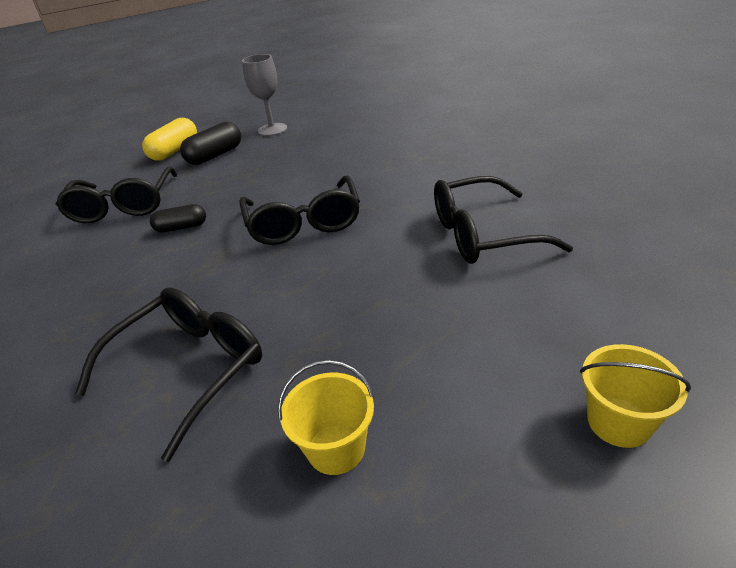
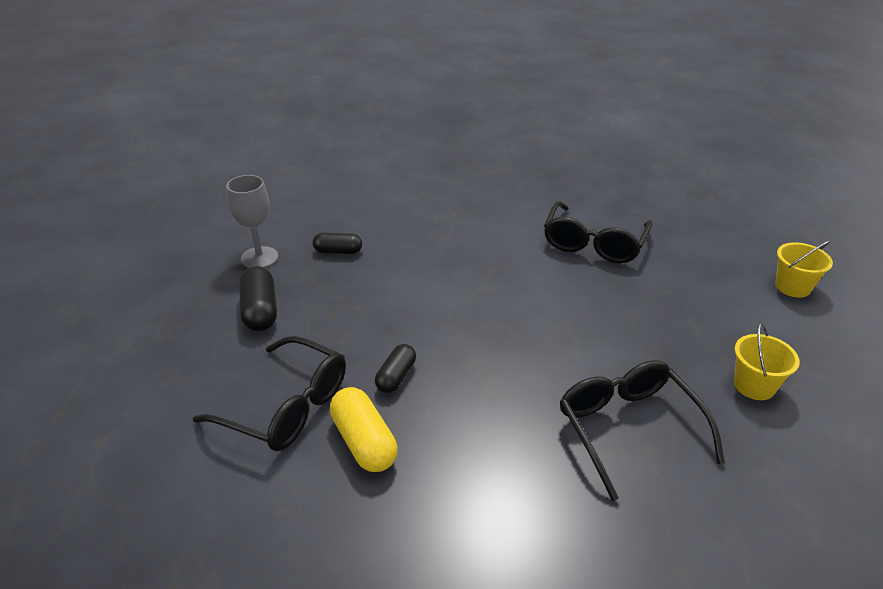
camera: 60 degrees left, 0 degrees up
yellow capsule [142,118,197,161] -> yellow capsule moved to [330,387,398,472]
black glasses [240,175,360,245] -> none
none -> black capsule [313,233,362,254]

